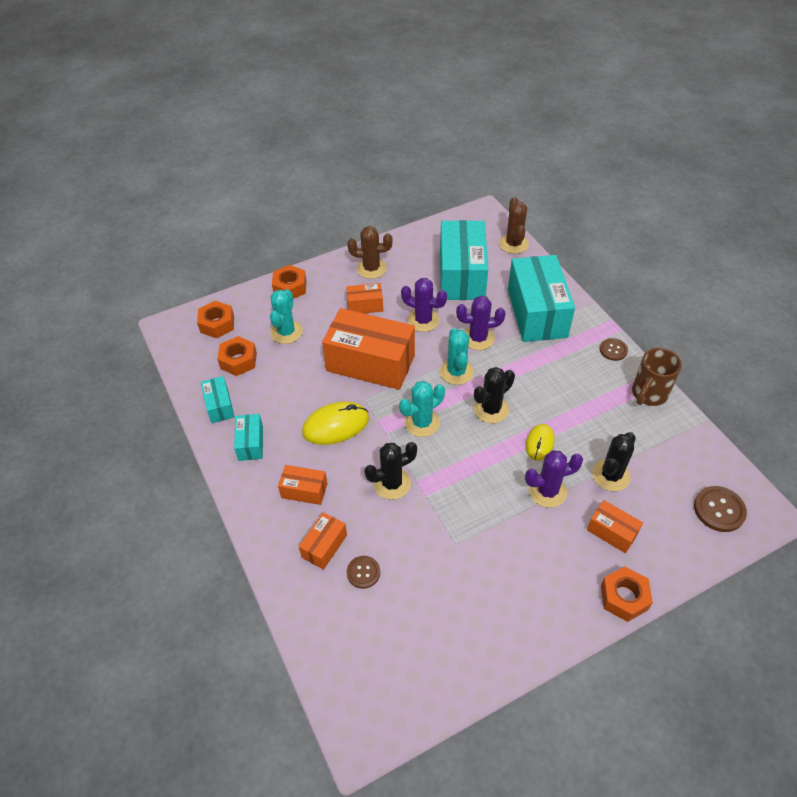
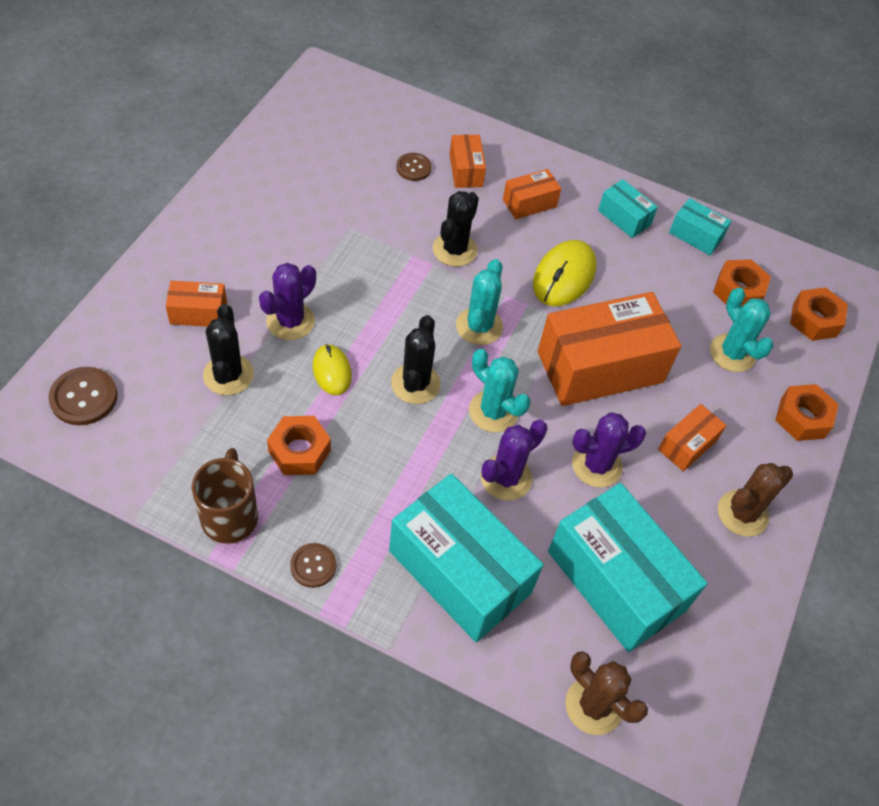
camera: 135 degrees right, 5 degrees up
orange nut [601,566,653,622] -> orange nut moved to [267,416,331,475]

